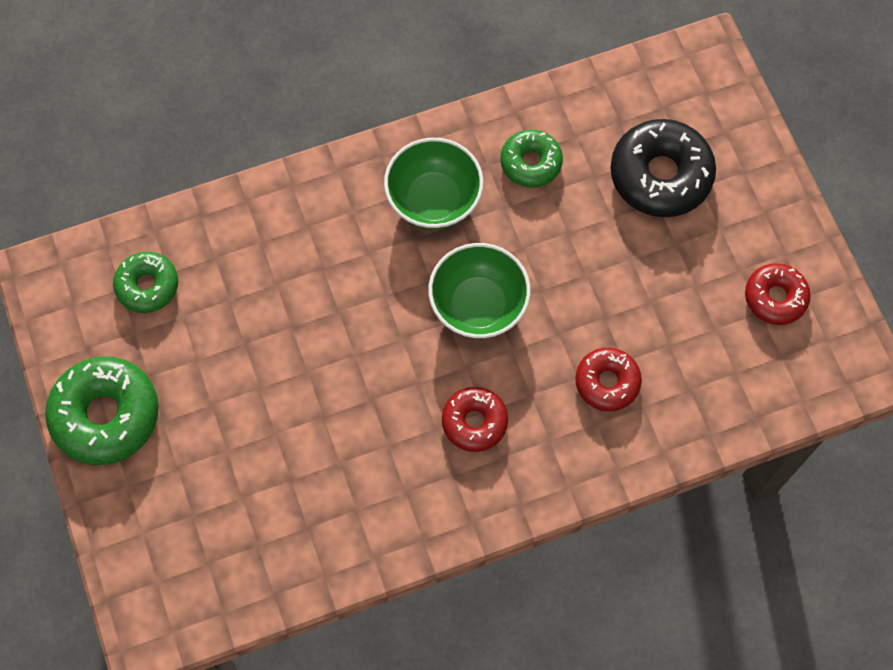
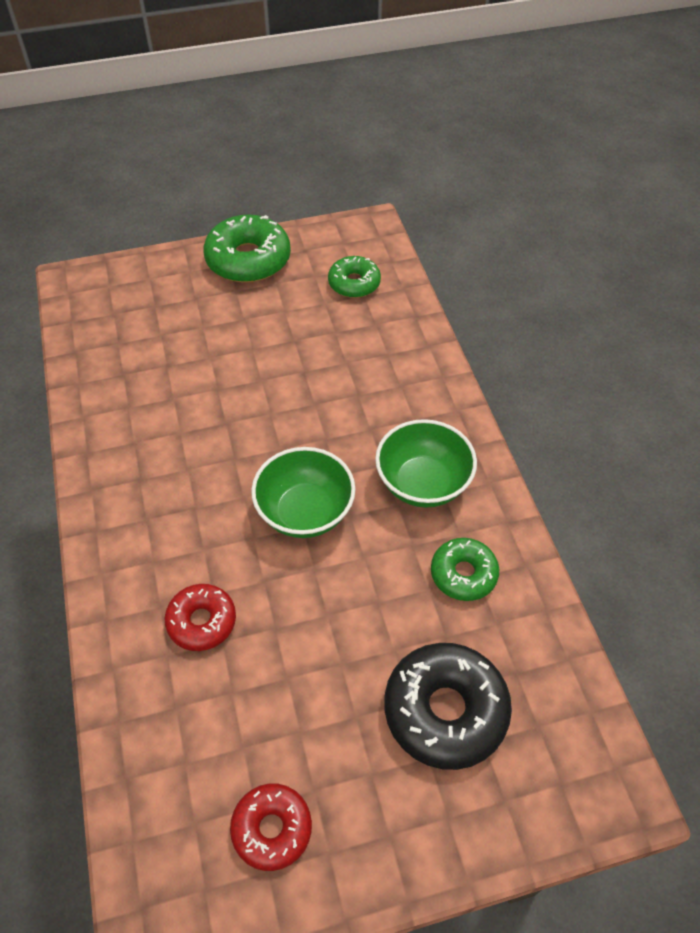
camera: 95 degrees right, 15 degrees down
red donut [442,387,508,452] -> none

